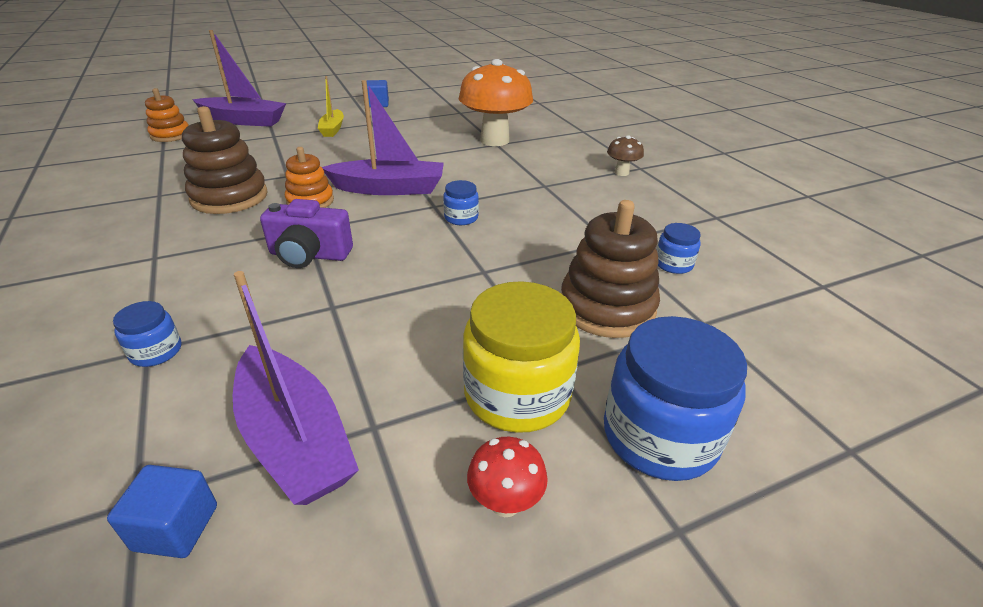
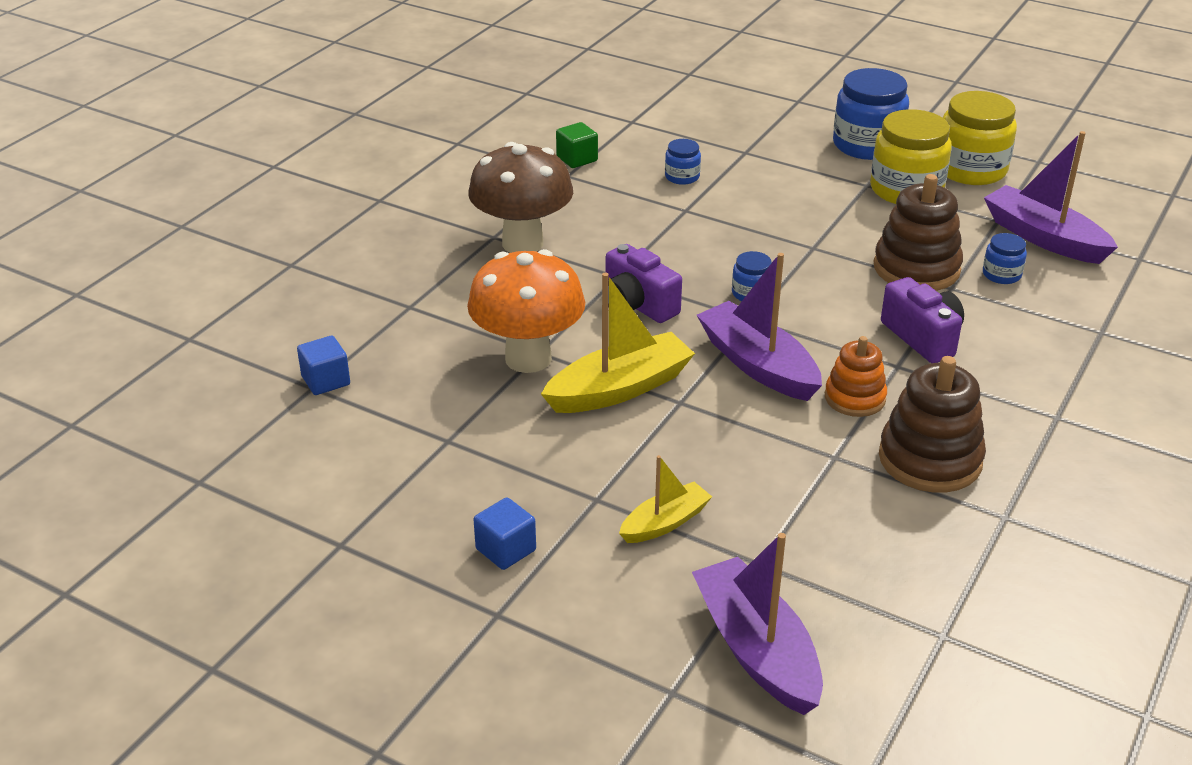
camera: 125 degrees left, 0 degrees up
blue cube [107,465,217,558] -> blue cube moved to [297,336,350,395]
blue jar [113,301,182,367] -> blue jar moved to [983,233,1027,284]
orange stacking toy [145,88,189,142] -> none
purple boat [233,271,359,505] -> purple boat turned 60 degrees counterclockwise [984,131,1118,264]
red mushroom [467,437,548,517] -> yellow jar [943,91,1017,185]
brown stacking toy [561,200,660,338] -> brown stacking toy moved to [874,174,963,291]
brown mushroom [607,135,644,176] -> brown mushroom [468,142,573,253], size x2.24
none -> yellow boat [541,273,695,413]
none -> green cube [556,122,598,168]
none -> purple camera [606,244,682,323]

